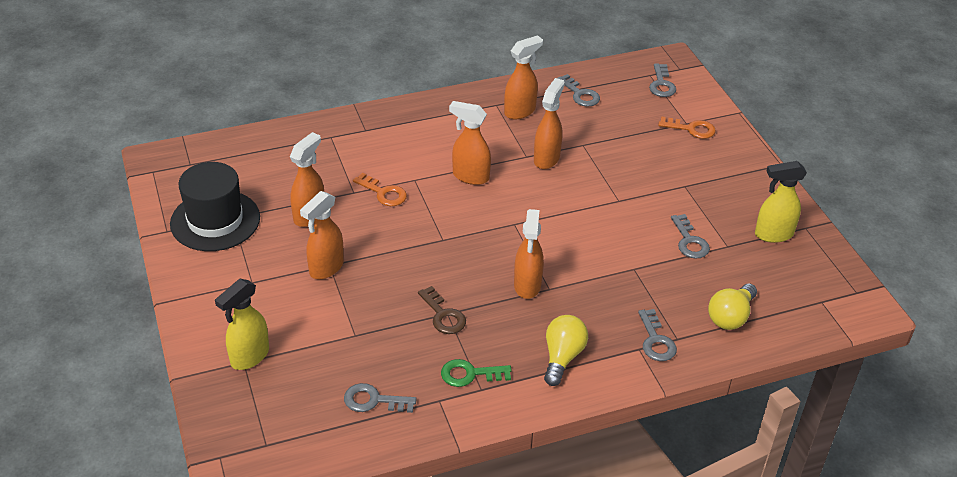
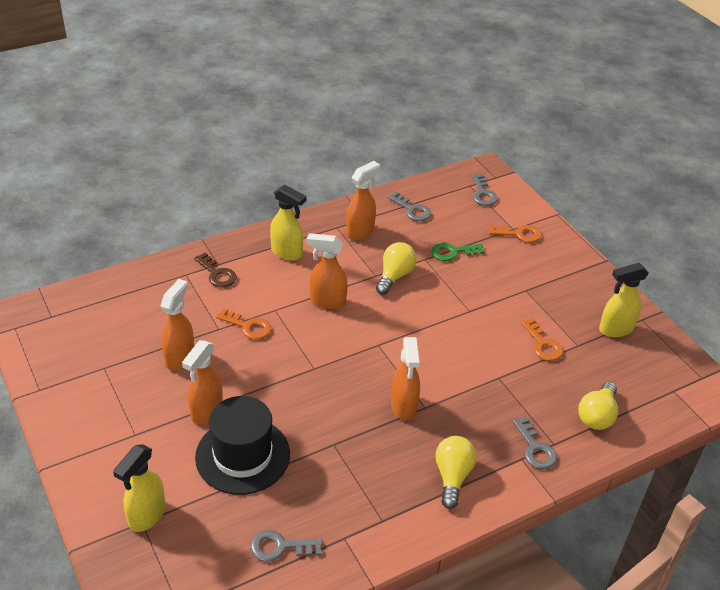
camera: 10 degrees left, 0 degrees up
black hat [170,162,260,251] -> black hat moved to [195,396,290,495]
brown key [418,286,466,334] -> brown key moved to [194,253,237,288]
green key [441,359,512,387] -> green key moved to [431,243,485,261]
orange spray bottle [534,78,565,169] -> yellow light bulb [376,242,417,295]
grey key [671,214,710,259] -> orange key [521,318,563,361]
none -> yellow spray bottle [270,185,306,261]

